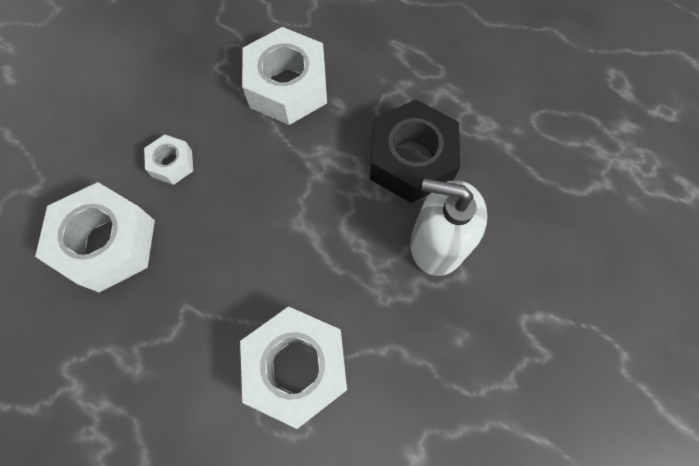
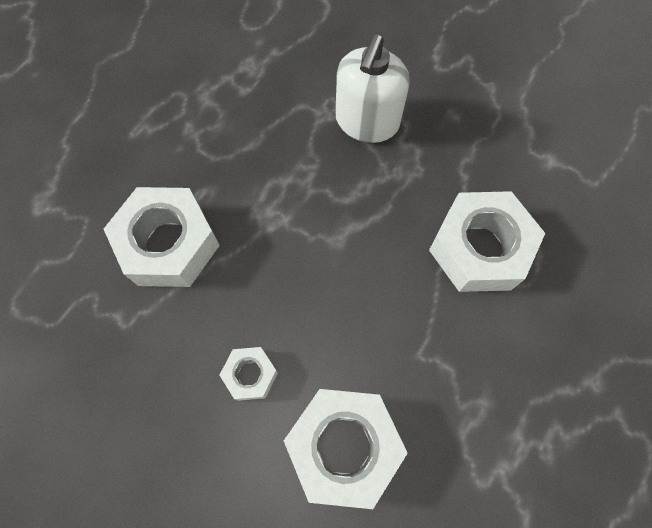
camera: 85 degrees left, 0 degrees up
black nut [370,99,460,203] -> none

